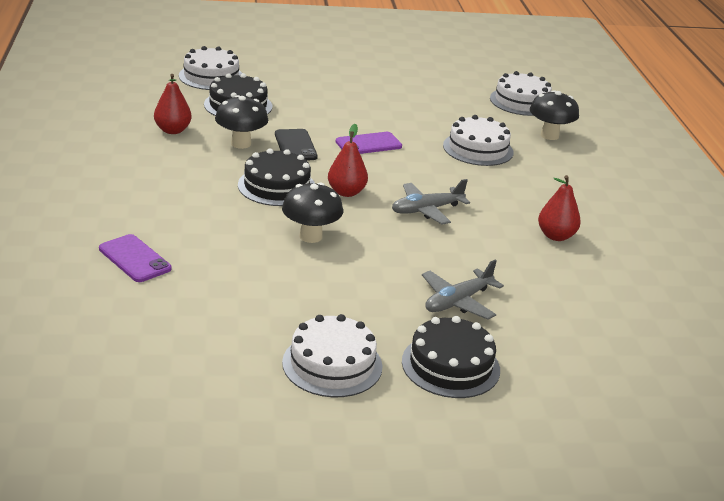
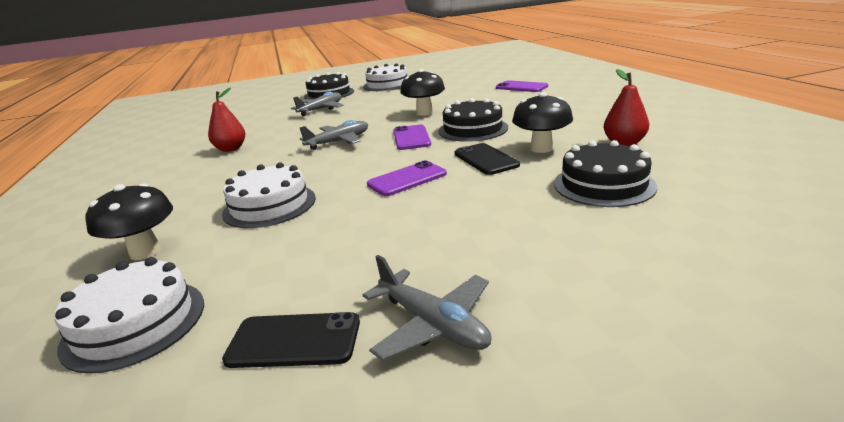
camera: 175 degrees right, 5 degrees down
white cake [179,46,242,90] -> none
red pear [328,124,368,197] -> purple phone [393,124,431,150]
none -> black phone [222,312,360,368]
none -> grey plane [363,255,491,361]

